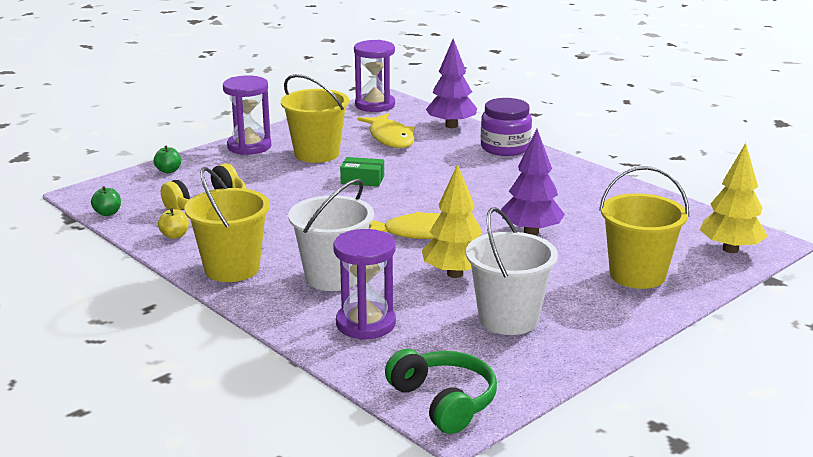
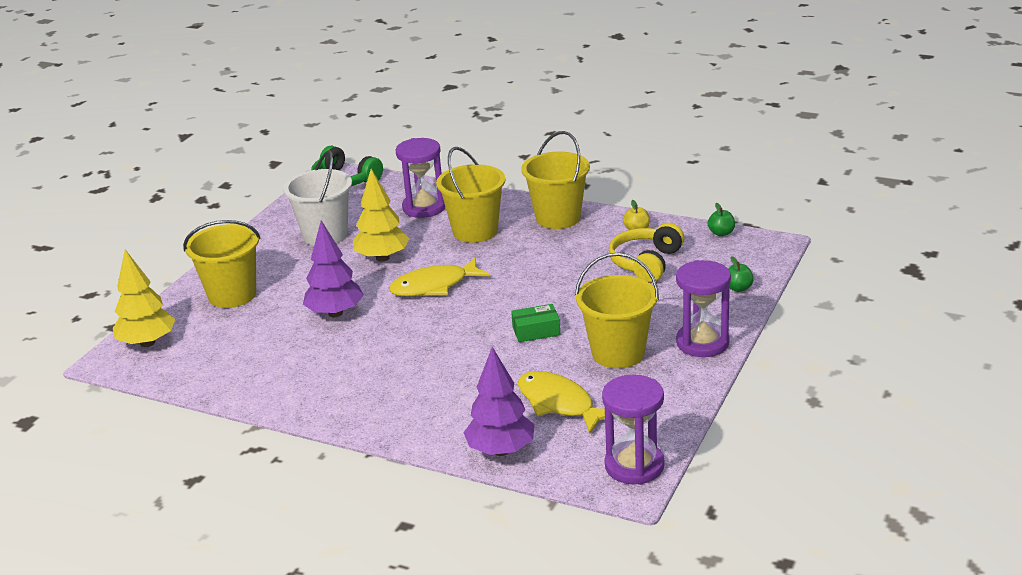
camera: 160 degrees right, 5 degrees up
white bucket [288,179,374,291] -> yellow bucket [436,147,506,243]
purple jar [481,98,532,156] -> none

